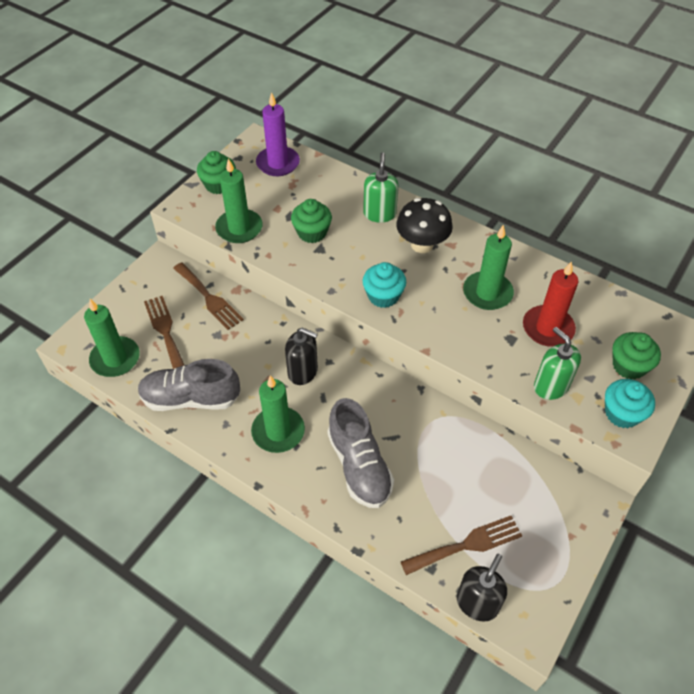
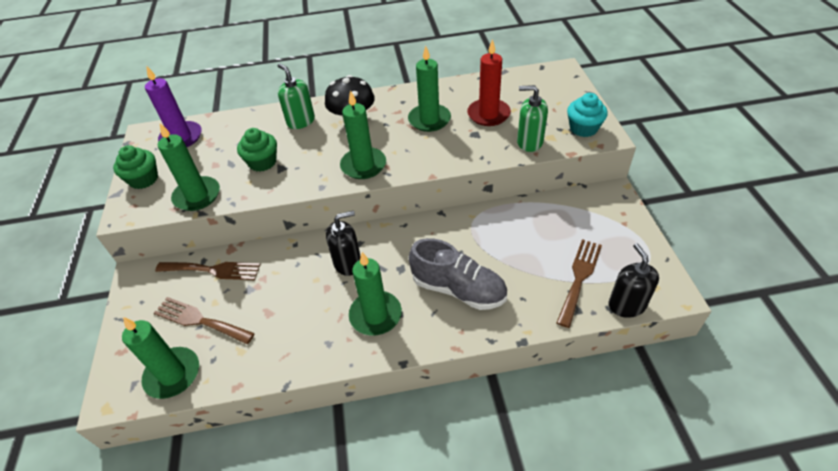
camera: 40 degrees left, 5 degrees down
grey shoe [138,359,240,411] -> none
turquoise cupcake [363,262,406,308] -> green candle [340,90,386,179]
green cupcake [613,332,661,379] -> none

